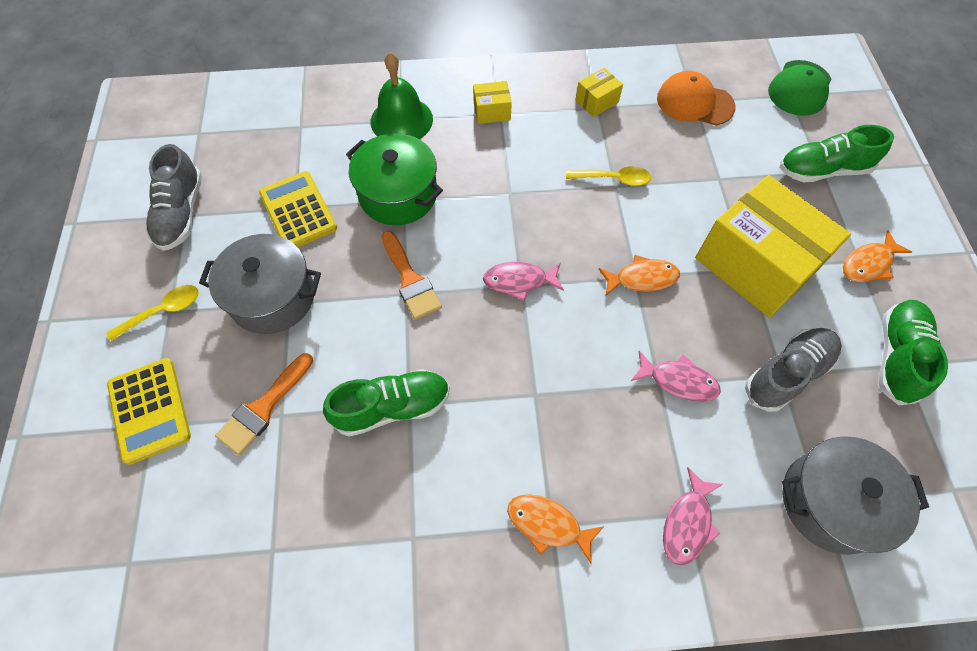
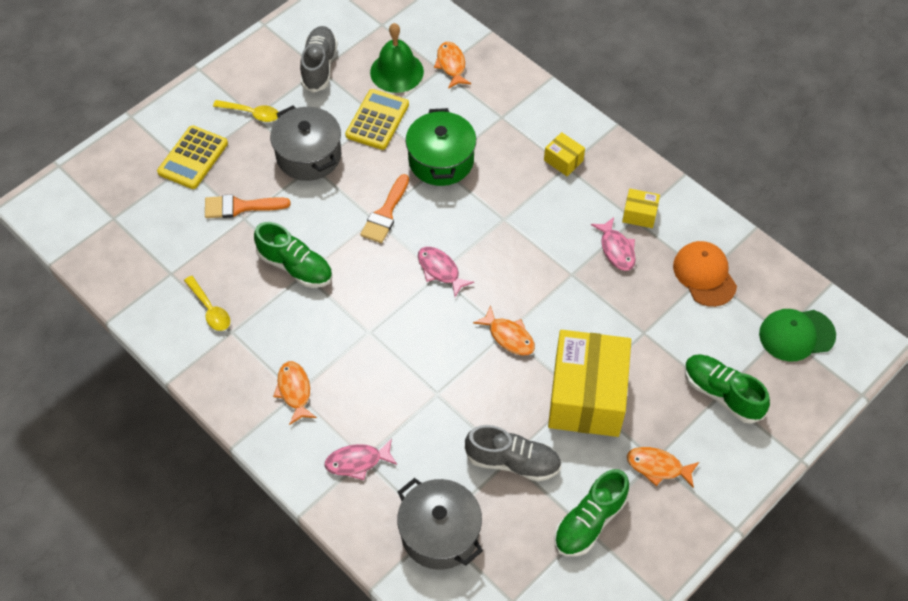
camera: 50 degrees right, 5 degrees down
grey shoe [146,144,202,251] -> grey shoe turned 135 degrees clockwise [300,26,338,93]
green bell [371,52,433,139] -> green bell moved to [370,23,424,93]
yellow spoon [566,166,651,186] -> yellow spoon moved to [184,276,230,331]
pink fish [631,351,721,402] -> pink fish moved to [591,217,636,271]
green shoe [879,300,948,405] -> green shoe turned 150 degrees clockwise [554,469,629,557]
none -> orange fish [434,42,471,89]

